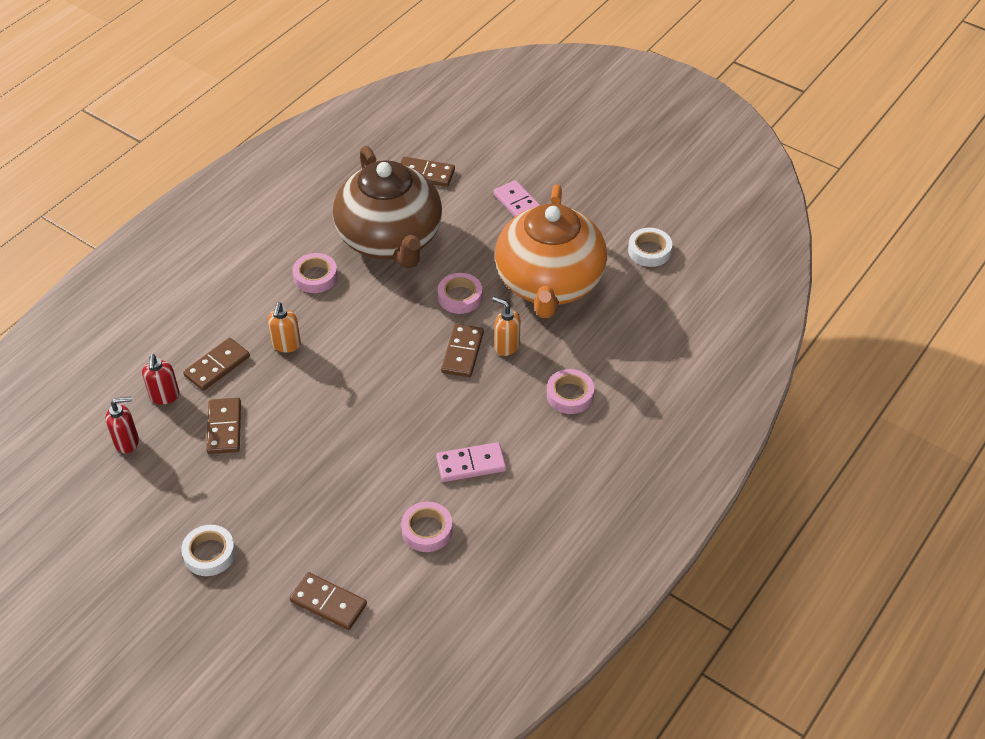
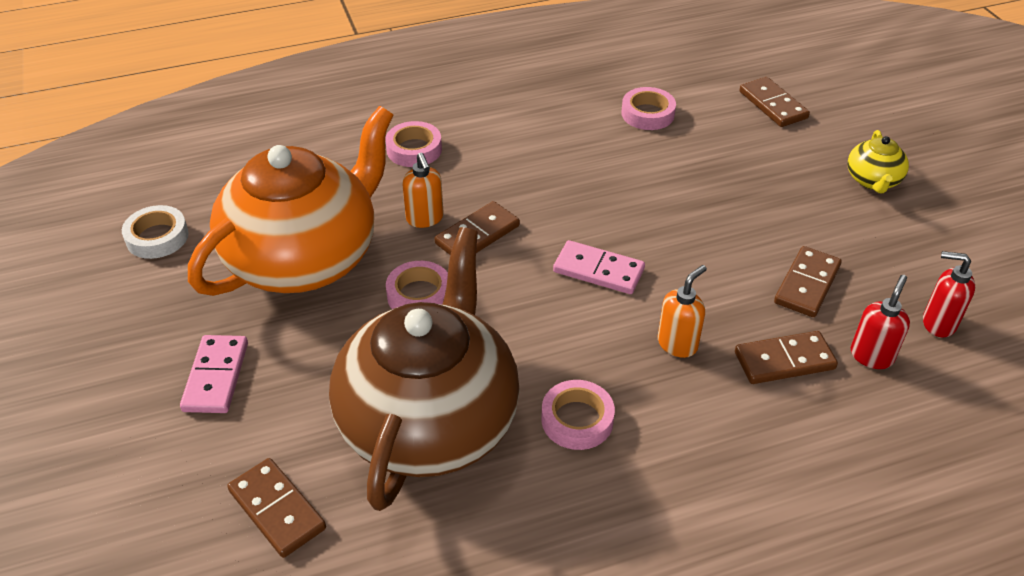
camera: 145 degrees left, 5 degrees down
white tape [181,525,236,576] -> yellow teapot [848,130,909,194]
pink domino [436,442,506,482] -> pink domino moved to [553,240,645,294]

